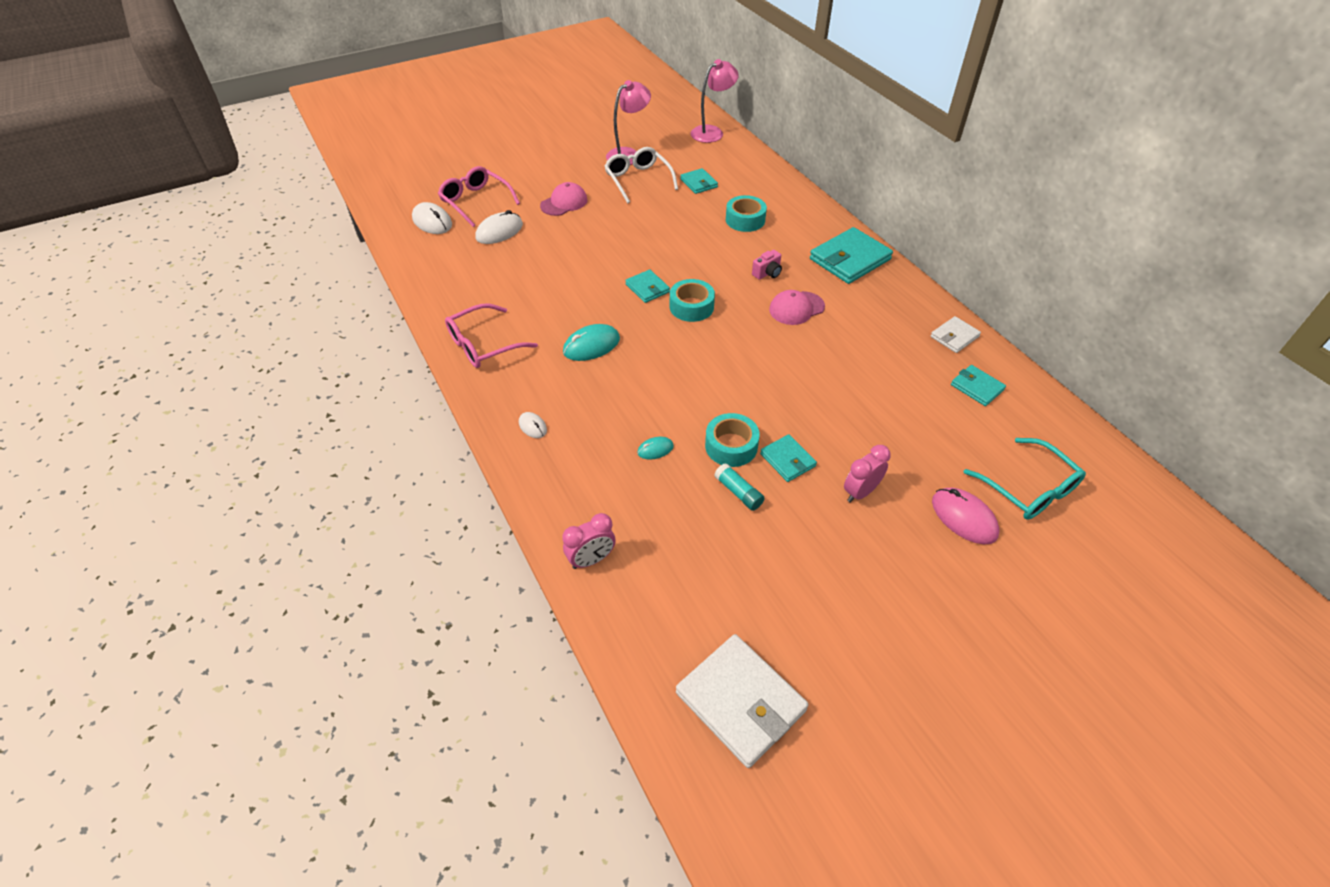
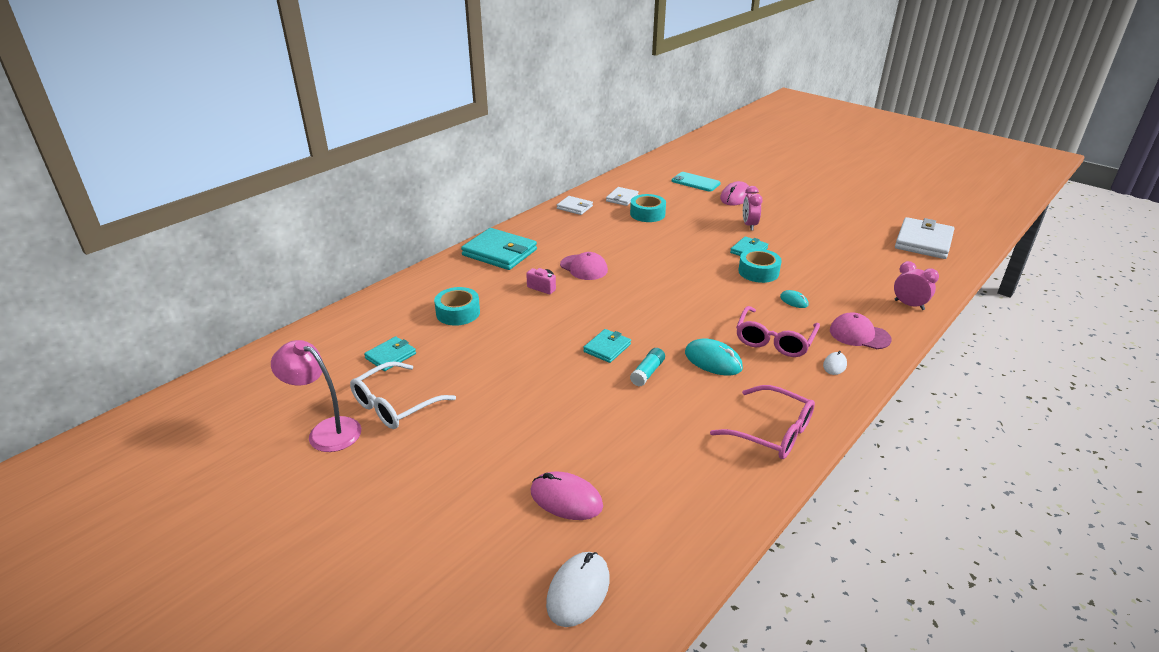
camera: 110 degrees left, 15 degrees down
pink glasses [438,166,520,227] -> pink glasses moved to [736,306,820,357]
white mouse [475,210,523,244] -> pink mouse [531,472,603,520]
pink cap [540,182,587,216] -> pink cap moved to [830,312,892,349]
turquoise tape [670,279,715,322] -> turquoise tape moved to [630,194,666,222]
pink lamp [691,59,739,143] -> none
turquoise glue stick [714,463,764,511] -> turquoise glue stick moved to [630,348,665,386]
pink clock [844,445,891,503] -> pink clock turned 60 degrees clockwise [743,186,763,231]
turquoise wallet [951,365,1006,406] -> white wallet [606,187,639,206]
turquoise glasses [963,438,1086,520] -> turquoise phone [672,172,721,192]

